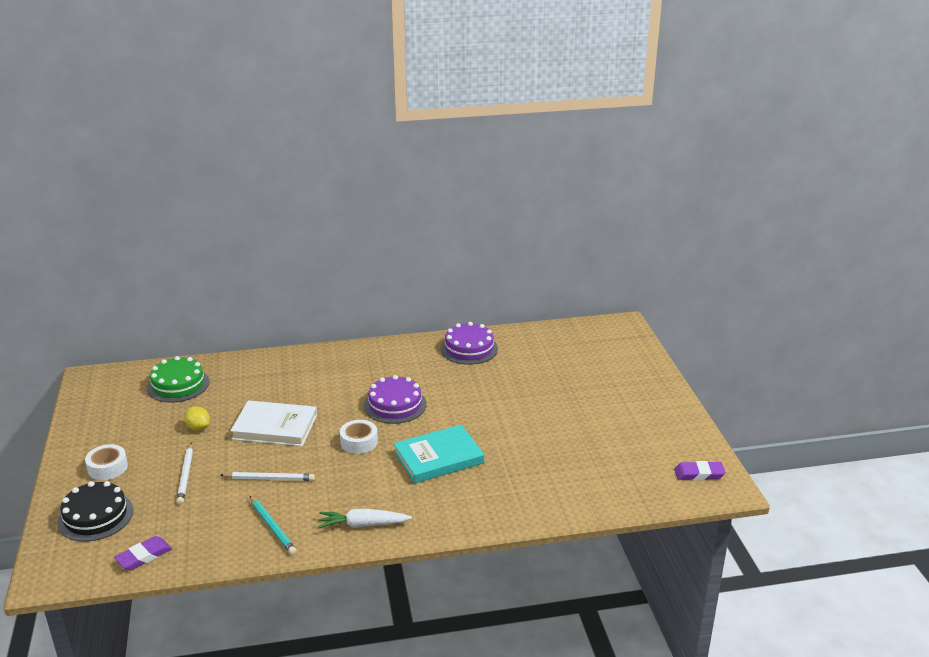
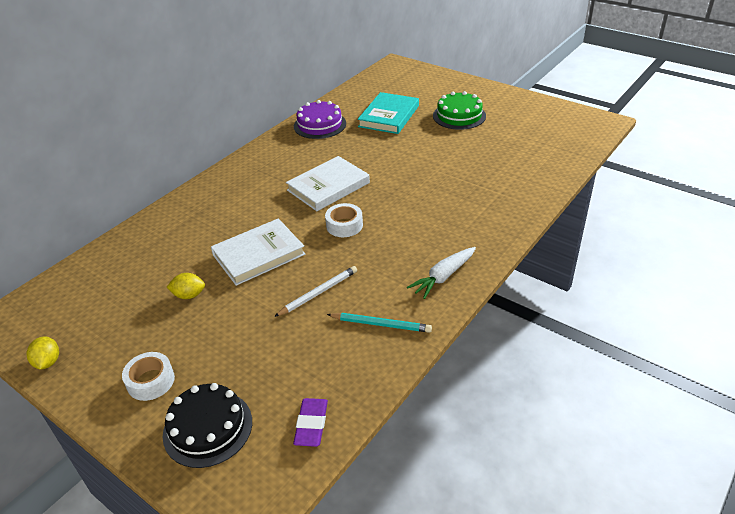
camera: 40 degrees left, 10 degrees up
green cake [147,356,210,403] -> green cake moved to [433,91,486,130]
white pencil [177,443,193,505] -> none
purple cake [364,375,426,424] -> white book [286,156,370,211]
turquoise book [393,425,484,483] -> turquoise book moved to [358,92,419,134]
purple eraser [674,461,726,480] -> none
none -> yellow lemon [26,336,59,370]

